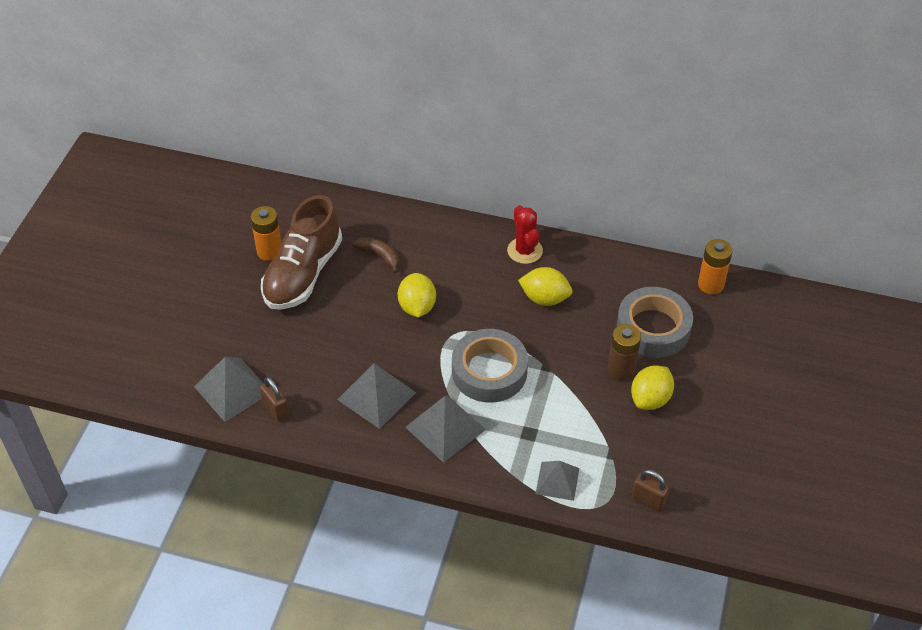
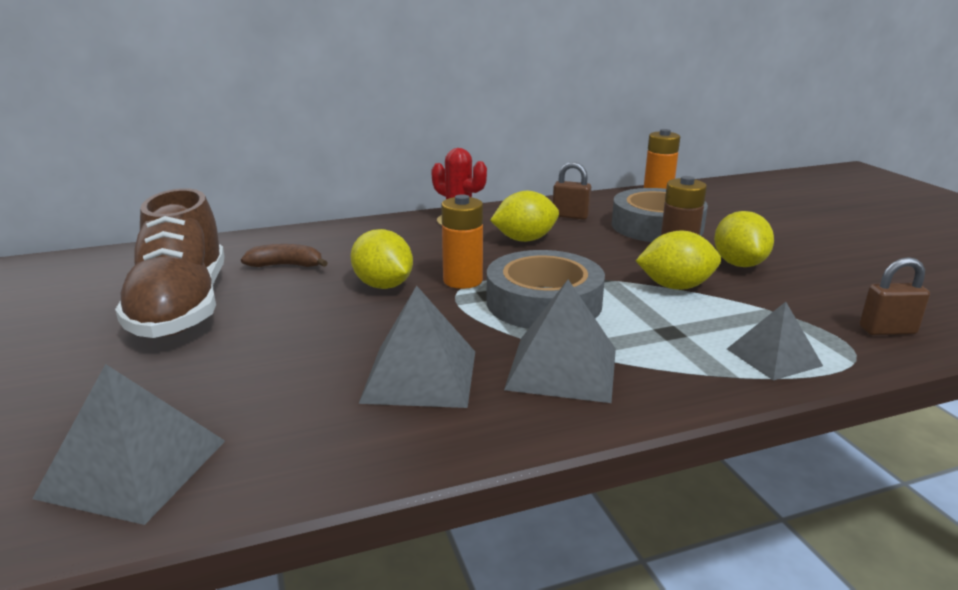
camera: 35 degrees left, 25 degrees down
orange battery [251,206,282,261] -> orange battery moved to [441,194,483,289]
brown padlock [260,377,289,422] -> brown padlock moved to [553,162,591,220]
none -> yellow lemon [636,230,721,290]

